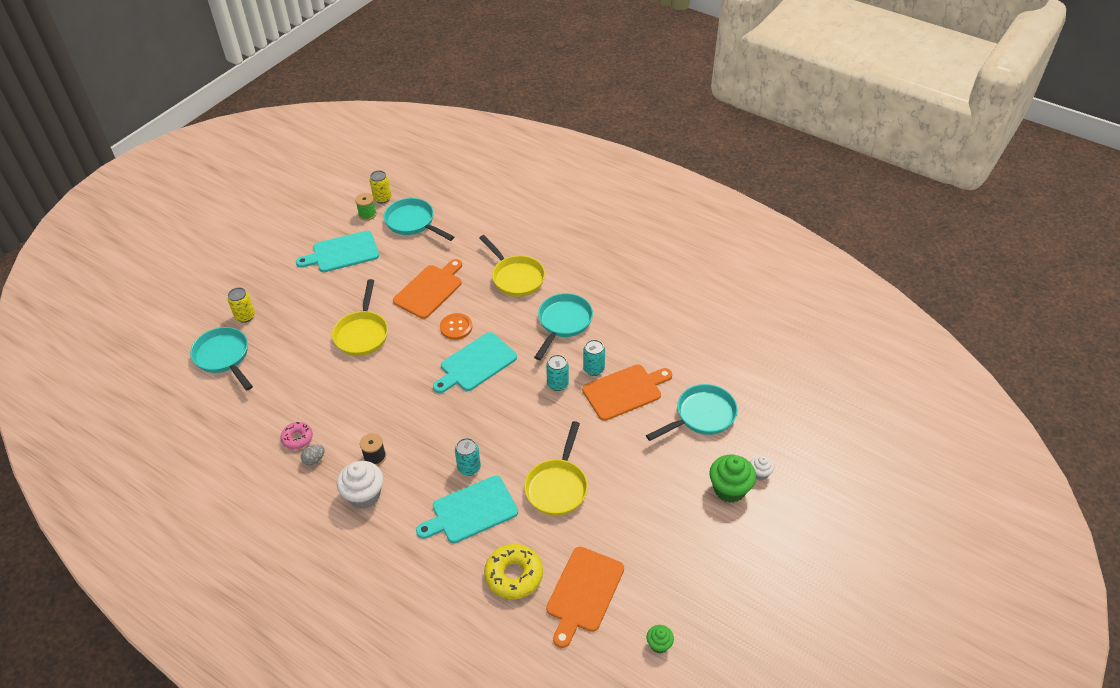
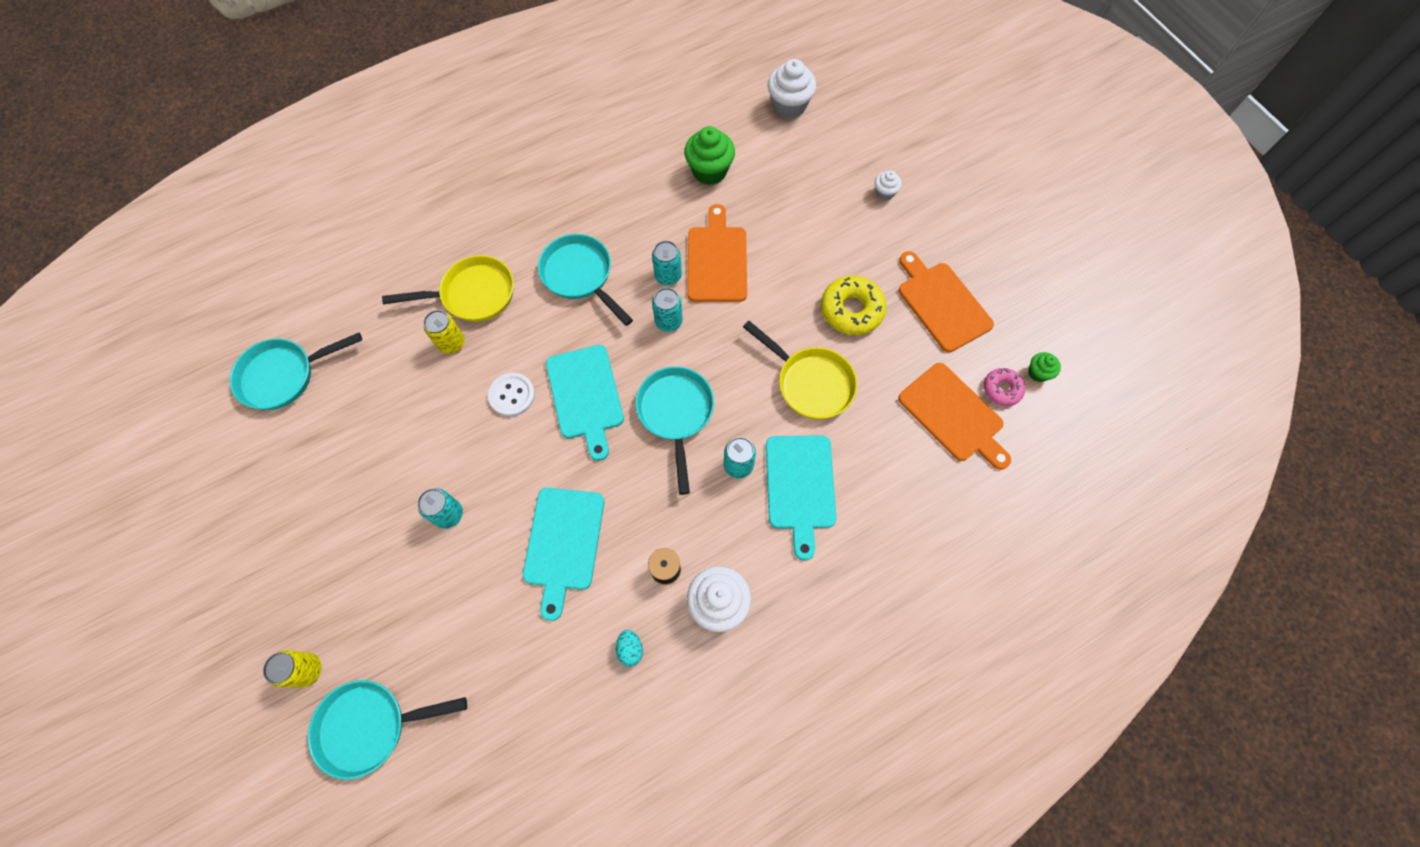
camera: 65 degrees left, 20 degrees up
pink donut [280,422,313,449] -> pink donut moved to [984,368,1025,406]
turquoise cutting board [296,231,379,272] -> turquoise cutting board moved to [523,488,604,621]
grey egg [301,445,325,465] -> turquoise egg [616,630,643,667]
yellow pan [332,279,388,356] -> turquoise can [417,488,463,529]
green spool [355,193,377,220] -> none
yellow can [369,170,391,203] -> yellow can moved to [423,310,465,354]
orange cutting board [393,259,462,319] -> orange cutting board moved to [899,251,994,352]
orange button [440,313,472,340] -> white button [488,373,535,417]
yellow donut [484,544,543,599] -> yellow donut moved to [821,276,886,335]
turquoise pan [646,384,738,441] -> turquoise pan moved to [635,366,714,495]
green cupcake [709,455,756,503] -> green cupcake moved to [684,126,735,185]
none -> white cupcake [768,59,816,119]

